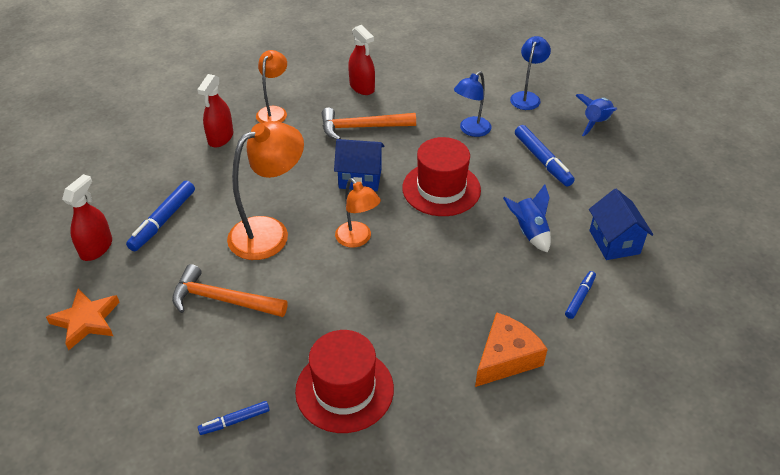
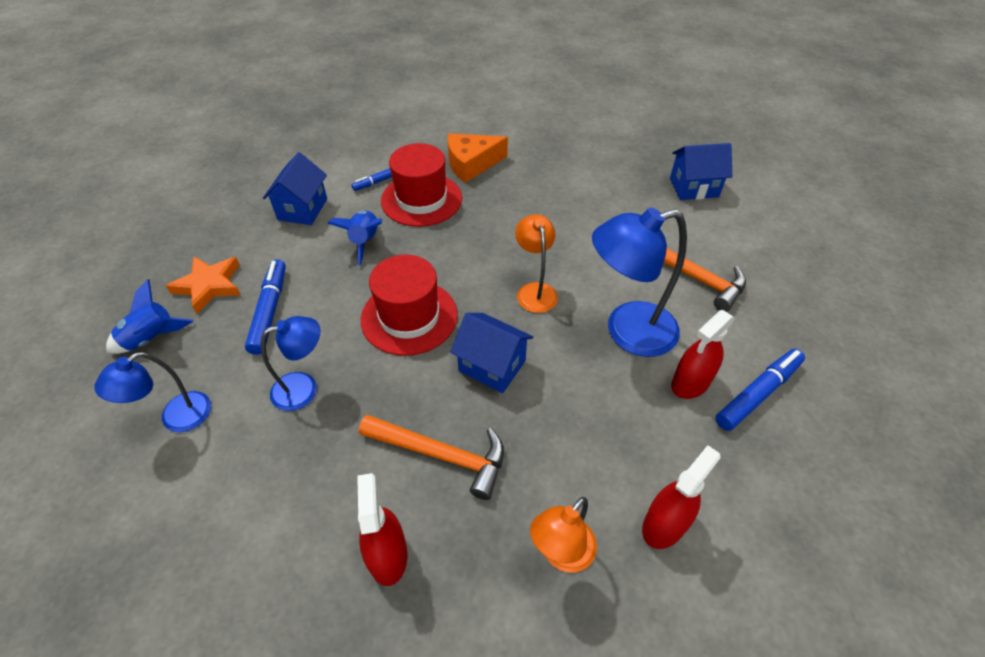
camera: 155 degrees left, 5 degrees up
orange star [46,289,120,350] -> orange star moved to [166,257,241,314]
red spray bottle [62,174,112,261] -> red spray bottle moved to [671,310,735,399]
blue marker [197,401,270,435] -> blue house [670,143,732,200]
orange lamp [227,121,304,260] -> blue lamp [592,208,687,357]
red hat [295,330,394,433] -> red hat moved to [381,143,462,227]

